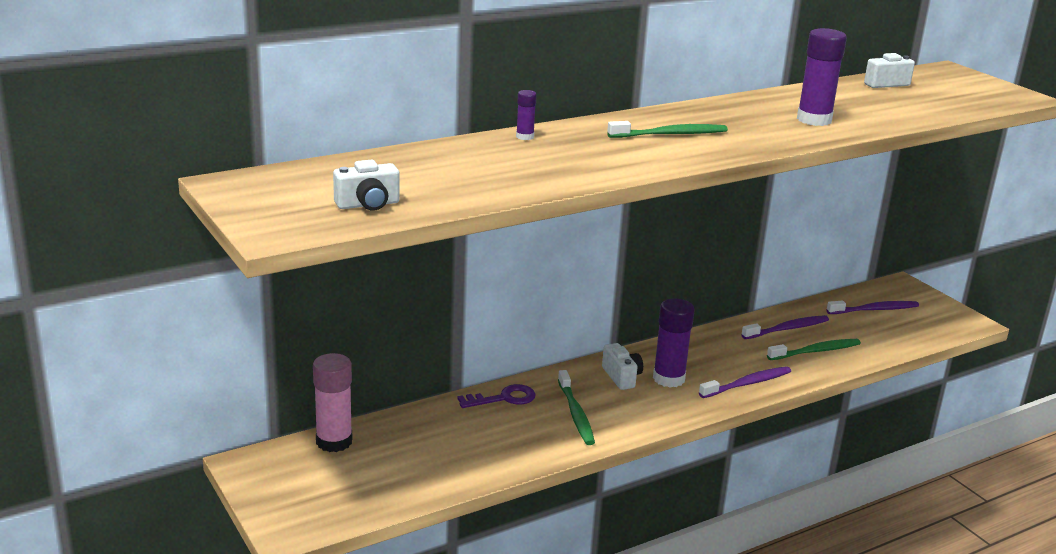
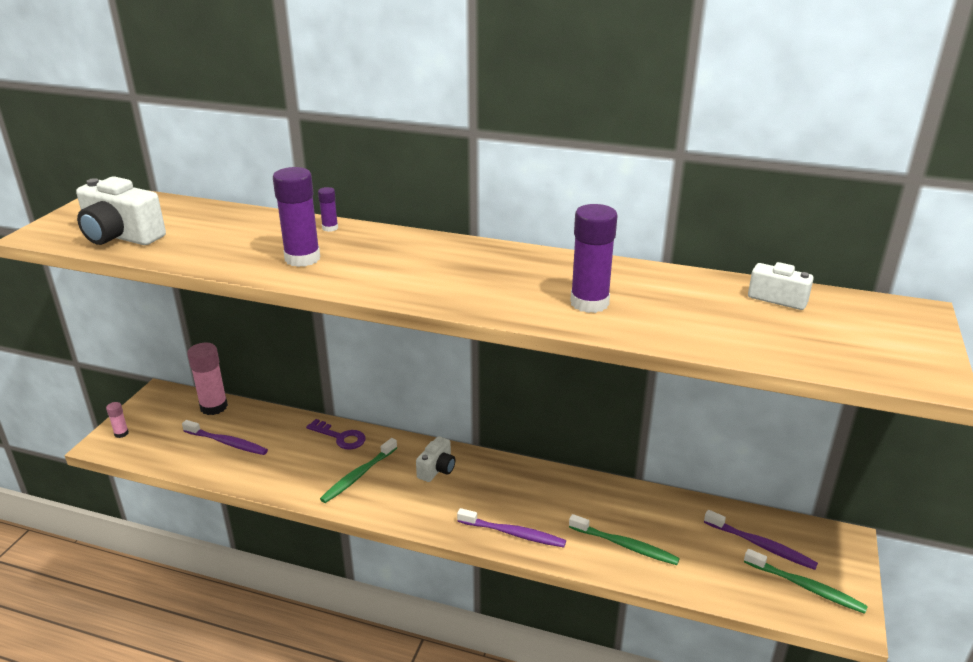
camera: 50 degrees right, 5 degrees up
white camera [333,160,400,210] -> white camera [76,176,166,245], size x1.70
green toothbrush [607,121,728,138] -> green toothbrush moved to [744,549,868,614]
purple glue stick [653,298,695,388] -> purple glue stick moved to [273,167,320,267]
purple toothbrush [741,315,829,339] -> purple toothbrush moved to [182,420,268,455]
none -> pink glue stick [106,402,129,438]

